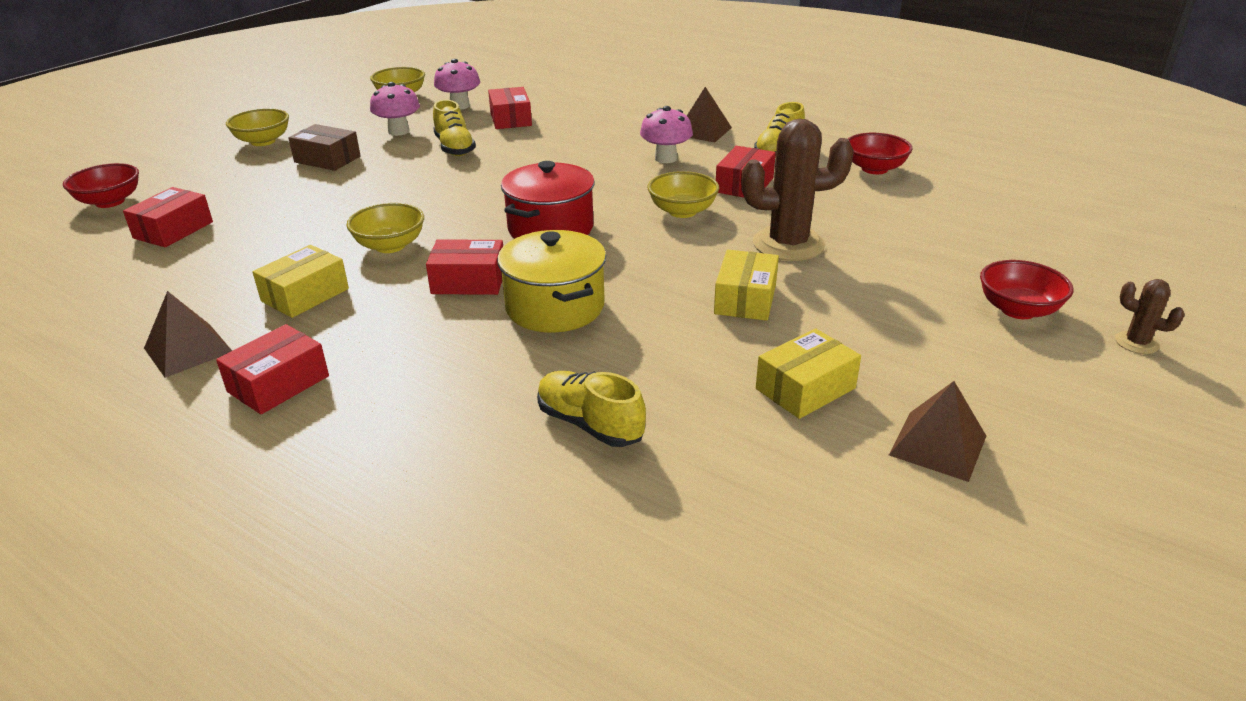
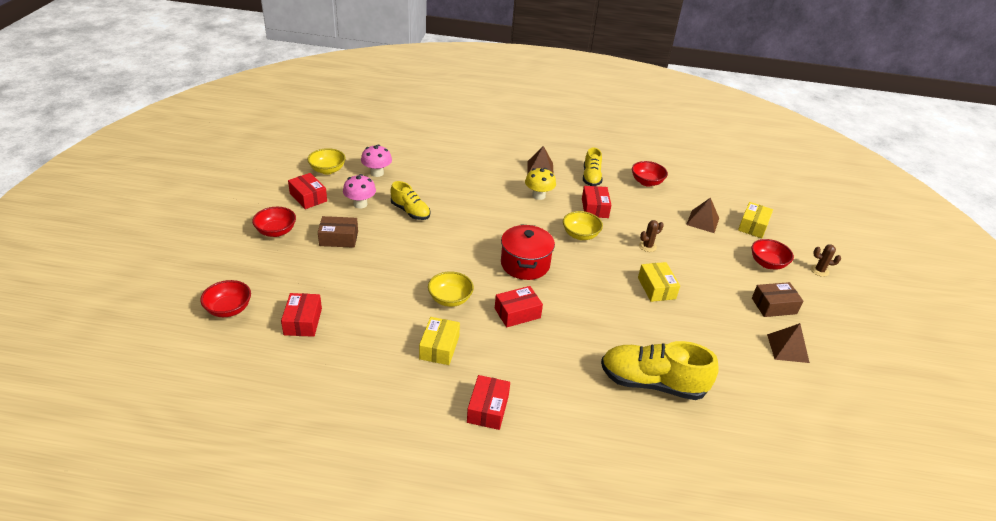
camera: 30 degrees left, 5 degrees up
brown pyramid [144,291,232,378] -> brown pyramid moved to [686,198,719,233]
yellow bowl [226,108,289,146] -> red bowl [252,207,296,237]
red box [488,87,532,129] -> red box moved to [288,173,327,209]
yellow pot [497,230,606,333] -> none
yellow shoe [537,371,646,447] -> yellow shoe [601,341,719,400], size x1.68
pink mushroom [640,106,693,163] -> yellow mushroom [525,168,556,200]
brown cactus [741,118,854,261] -> brown cactus [639,220,664,252], size x0.47
yellow box [756,328,861,419] -> yellow box moved to [738,202,773,238]
none -> brown box [752,282,803,317]

